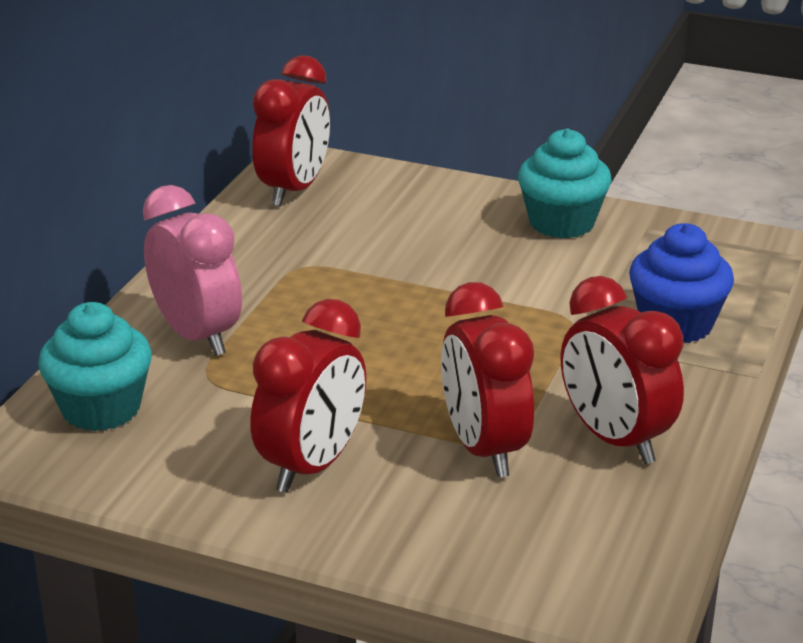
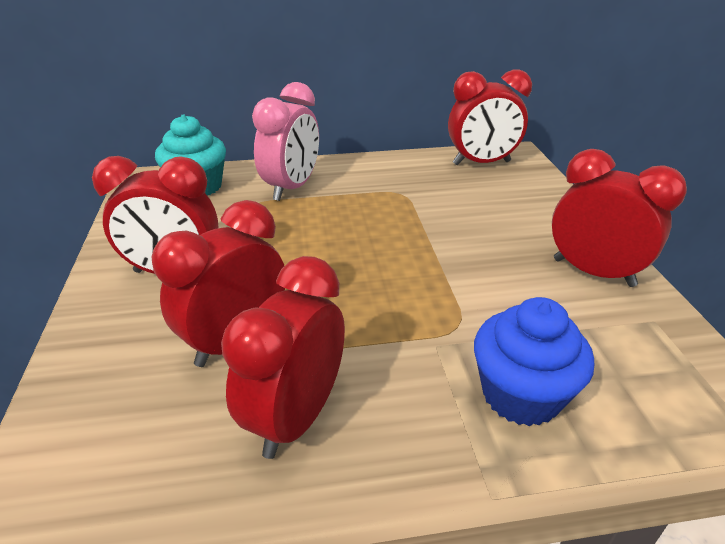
camera: 60 degrees right, 5 degrees up
turquoise cupcake [518,129,612,239] -> red clock [552,149,687,287]

